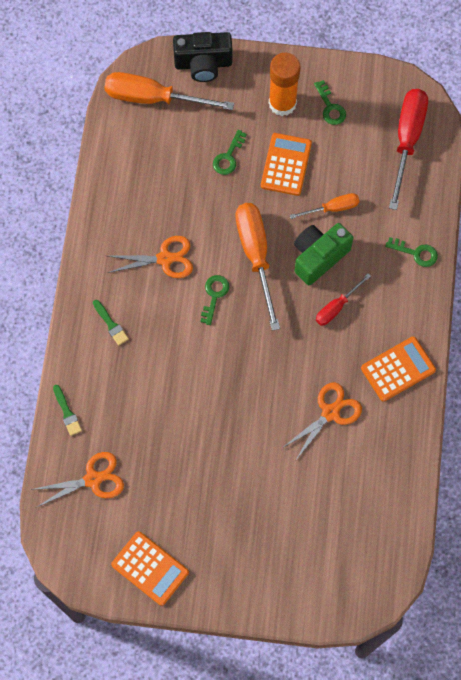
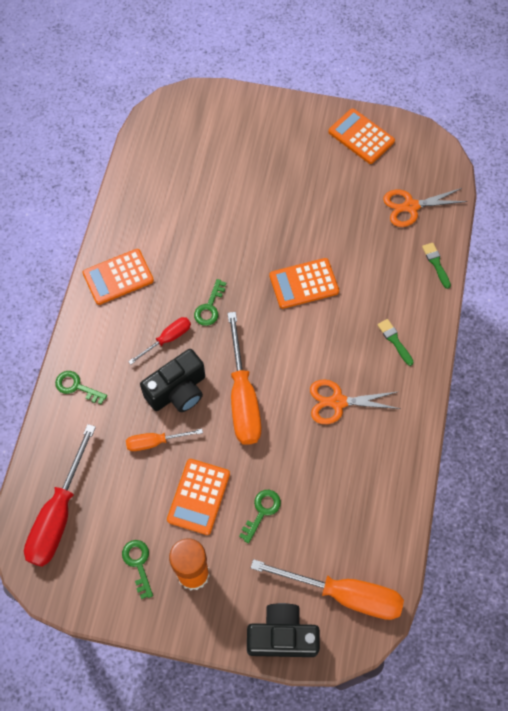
camera: 175 degrees left, 5 degrees down
green key [200,275,229,325] -> green key moved to [194,279,226,326]
orange scissors [282,382,362,461] -> none
green camera [294,223,353,285] -> black camera [140,349,205,412]
none -> orange calculator [269,258,339,309]

